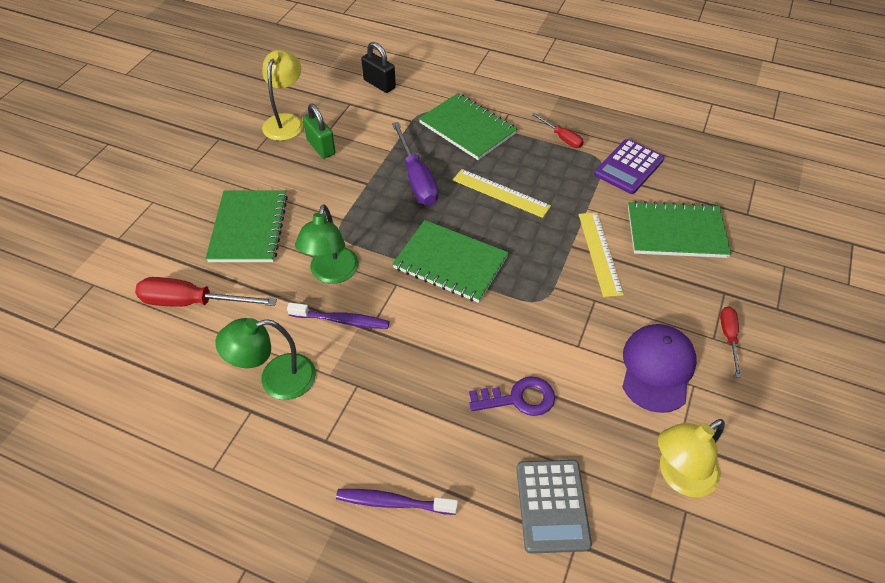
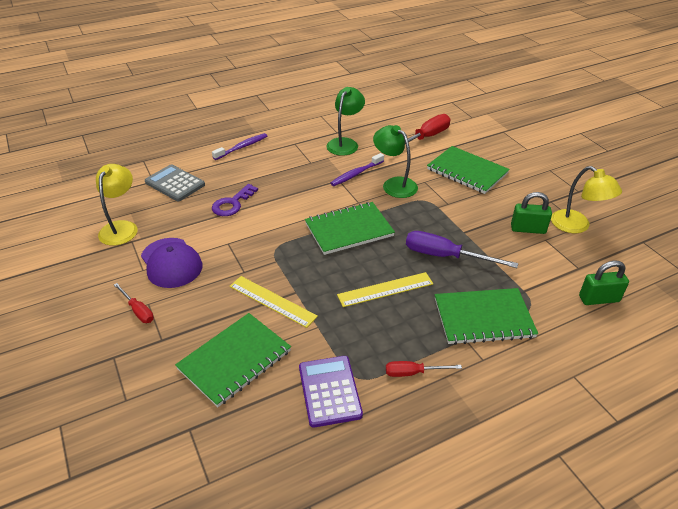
camera: 130 degrees right, 10 degrees down
black padlock [361,42,396,93] -> green padlock [579,260,629,305]

